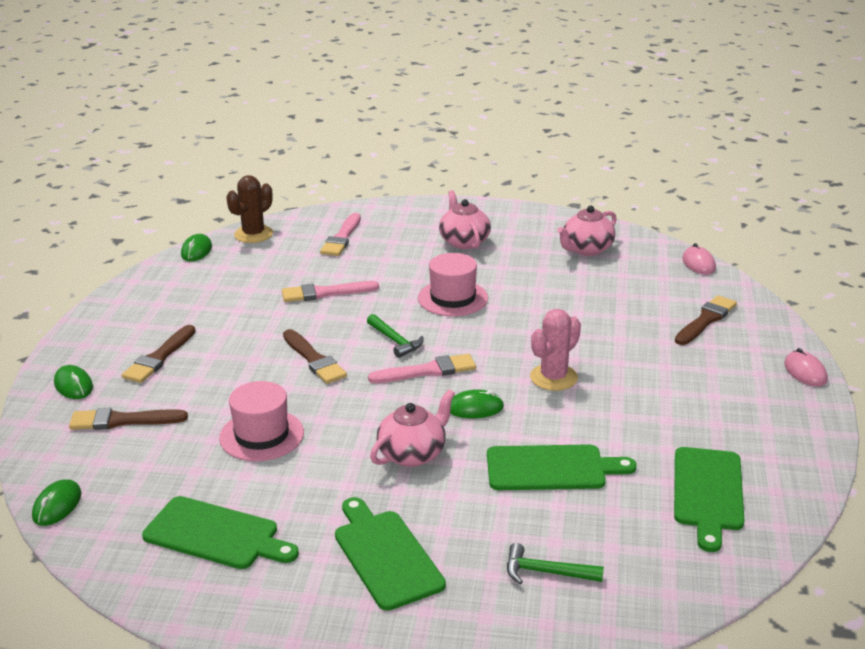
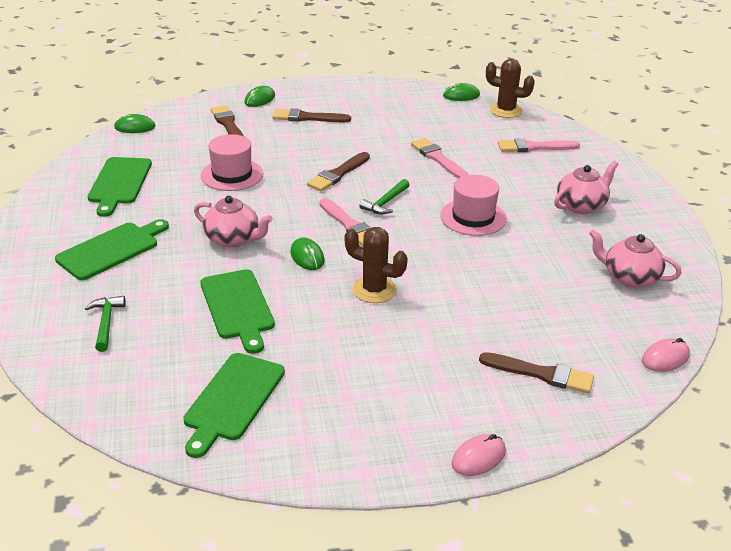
camera: 70 degrees right, 5 degrees up
pink cactus [530,309,581,391] -> brown cactus [345,227,408,303]
green cutting board [674,447,744,552] -> green cutting board turned 60 degrees counterclockwise [183,353,285,458]

